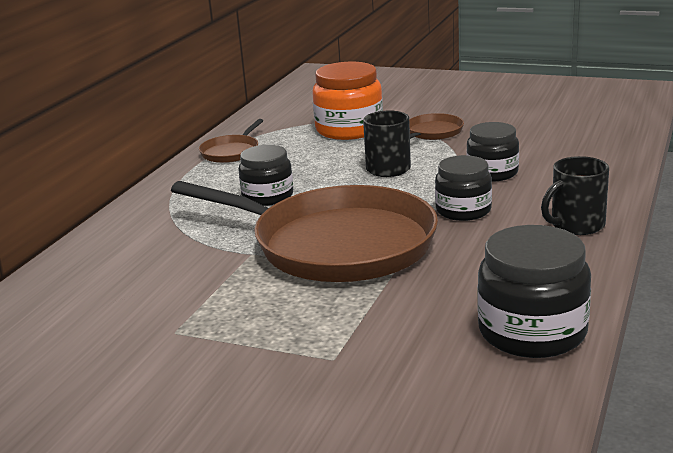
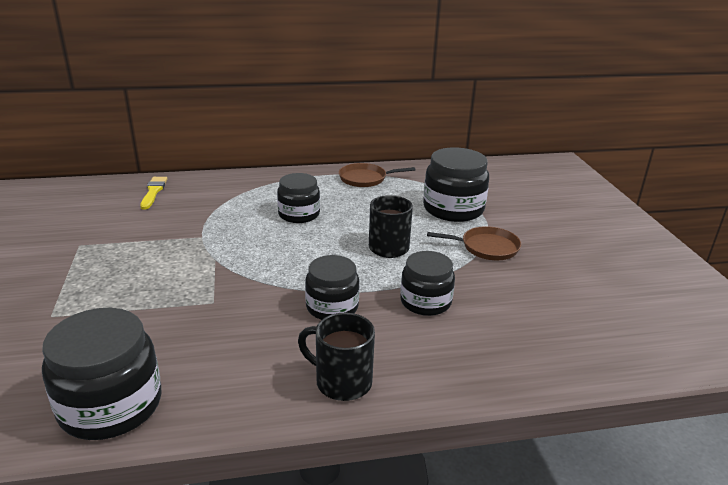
camera: 55 degrees right, 5 degrees up
brown pan [171,181,438,282] -> none
orange jar [312,62,383,140] -> black jar [423,147,489,222]
none -> yellow brush [140,177,168,210]

